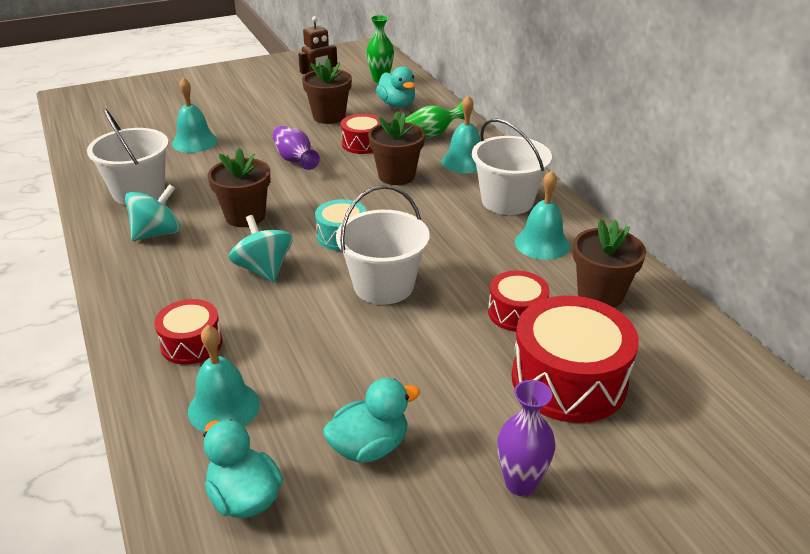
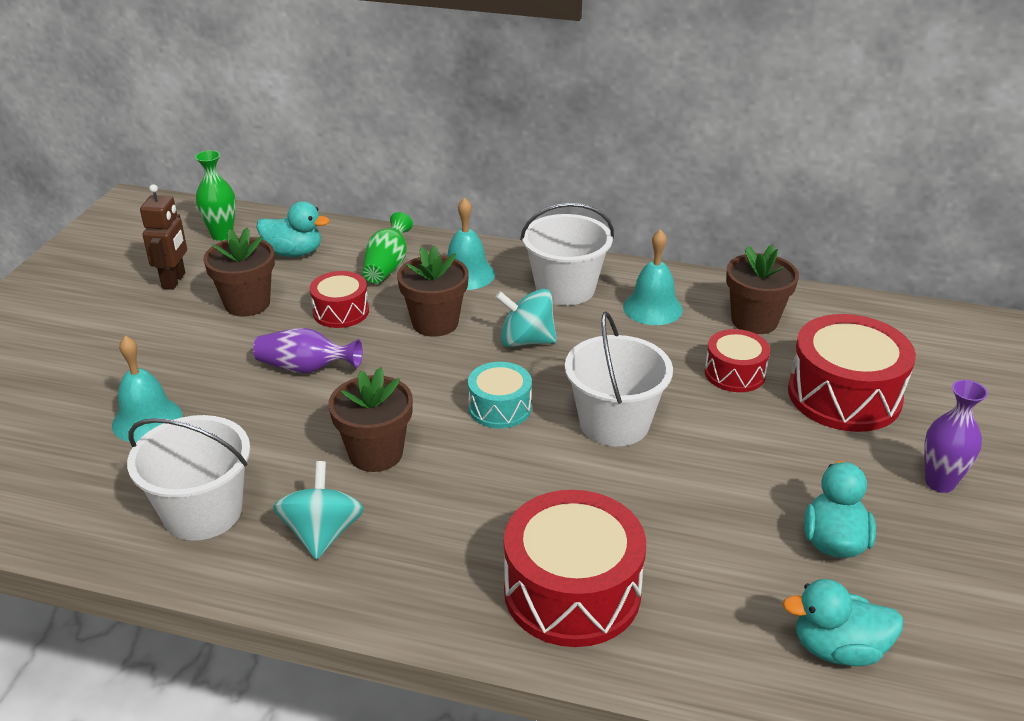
camera: 50 degrees left, 0 degrees up
red drum [154,299,222,365] -> red drum [504,490,646,647], size x1.79
turquoise bell [188,325,260,432] -> none
turquoise spinning top [229,215,293,283] -> turquoise spinning top moved to [495,289,557,347]

